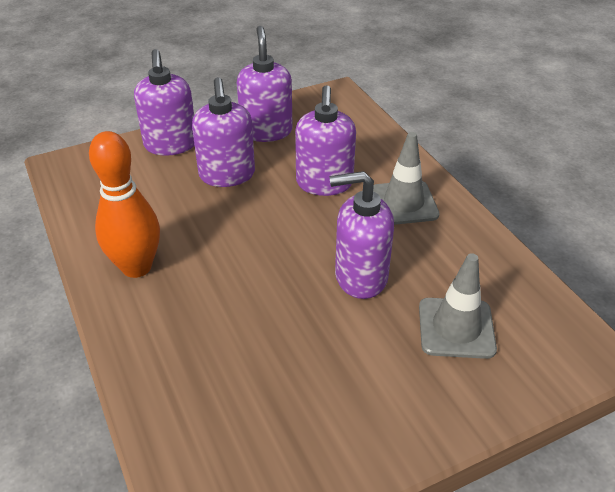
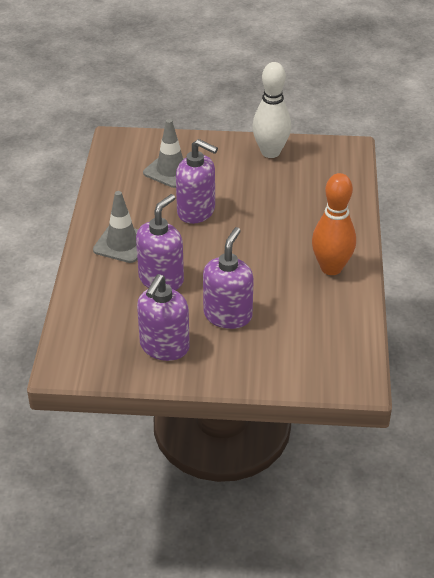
camera: 150 degrees left, 0 degrees up
purple soap dispenser [134,49,195,156] -> none
none -> white bowling pin [252,62,291,158]

